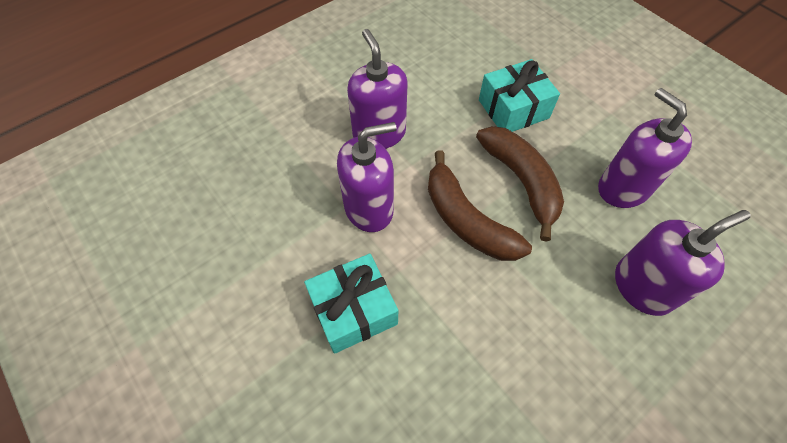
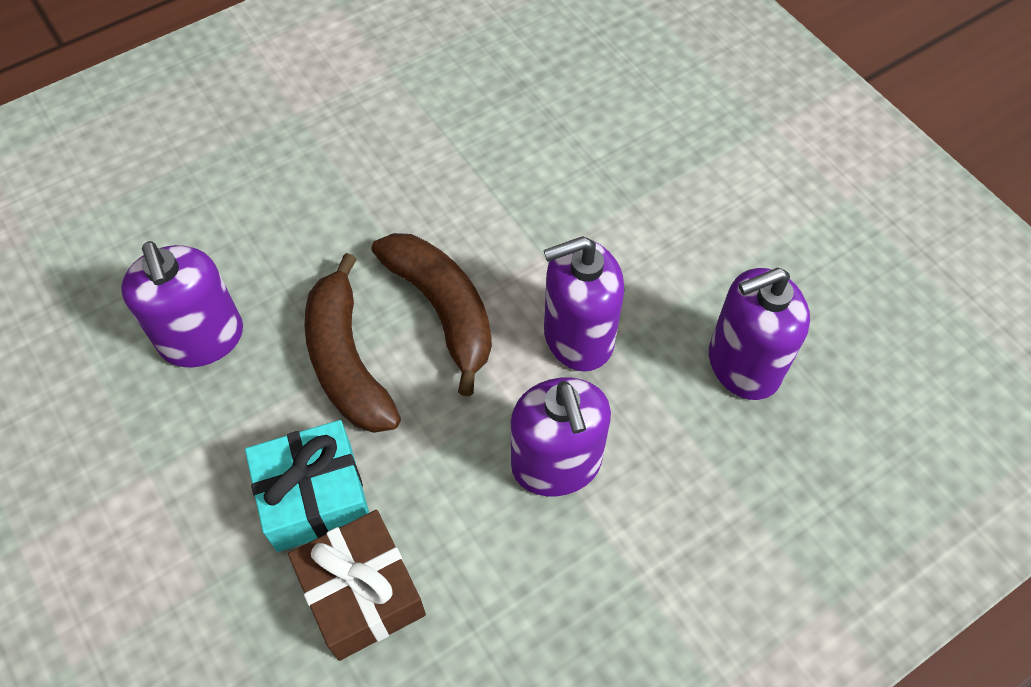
camera: 175 degrees left, 0 degrees up
turquoise gift [304,254,398,354] -> none
purple soap dispenser [615,210,751,316] -> purple soap dispenser moved to [709,268,810,400]
none -> brown gift [288,510,426,661]

